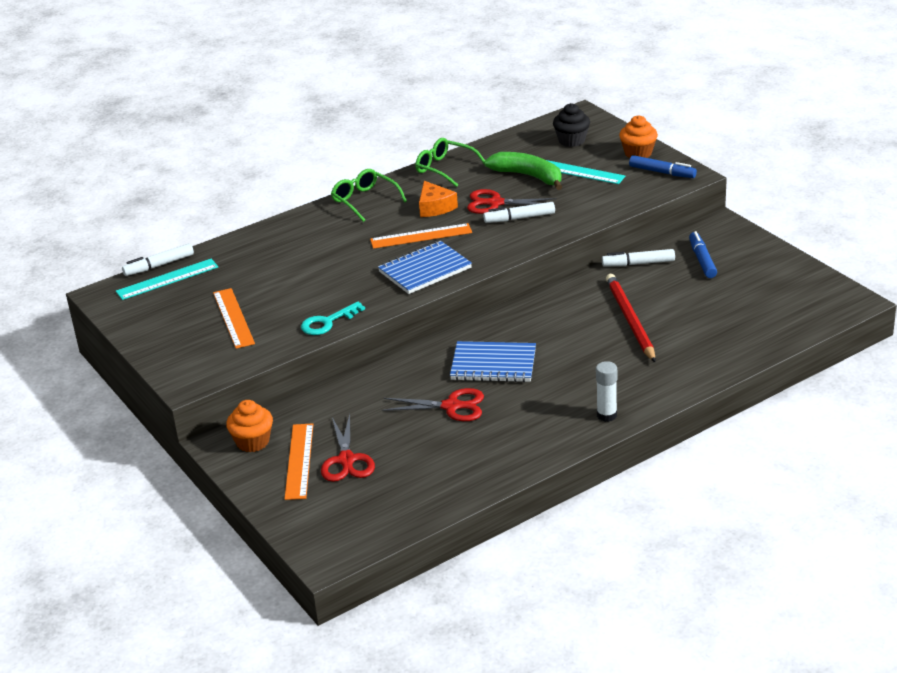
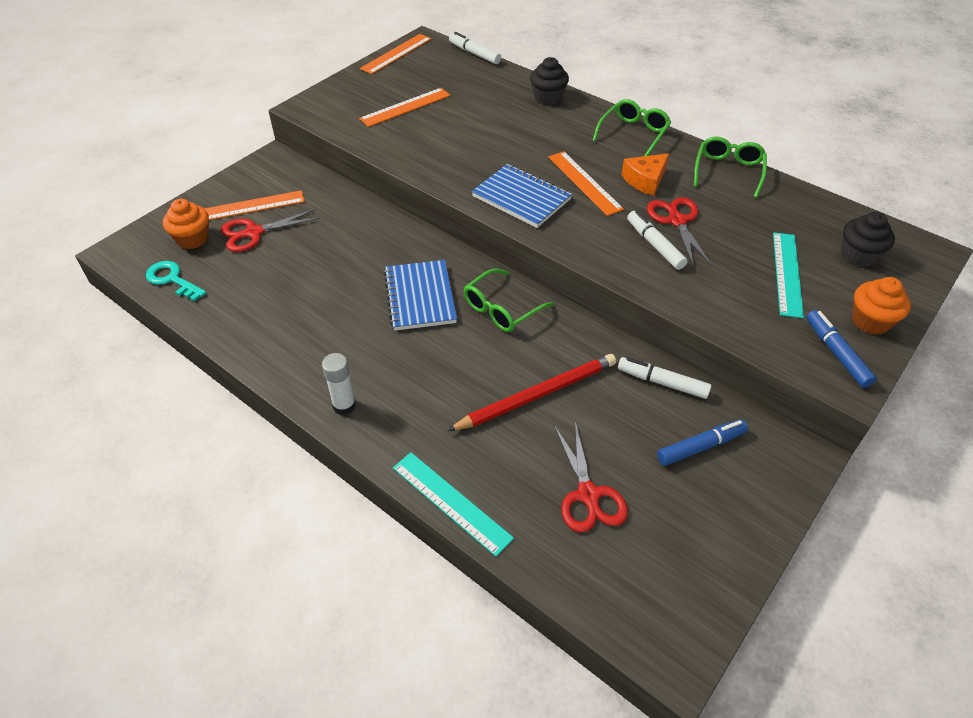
camera: 70 degrees right, 15 degrees up
turquoise ruler [116,259,218,300] -> turquoise ruler moved to [393,452,514,557]
orange cupcake [226,400,273,452] -> orange cupcake moved to [163,199,209,249]
turquoise key [301,301,365,335] -> turquoise key moved to [146,261,206,301]
red scissors [382,388,484,421] -> red scissors moved to [554,421,628,533]
green banana [484,152,562,190] -> none
white marker [602,249,675,266] -> white marker turned 45 degrees counterclockwise [618,357,711,399]
blue marker [629,155,697,178] -> blue marker turned 150 degrees clockwise [806,310,877,388]
none -> orange ruler [360,34,431,74]
none -> green glasses [464,268,554,332]
none -> black cupcake [530,57,569,105]

